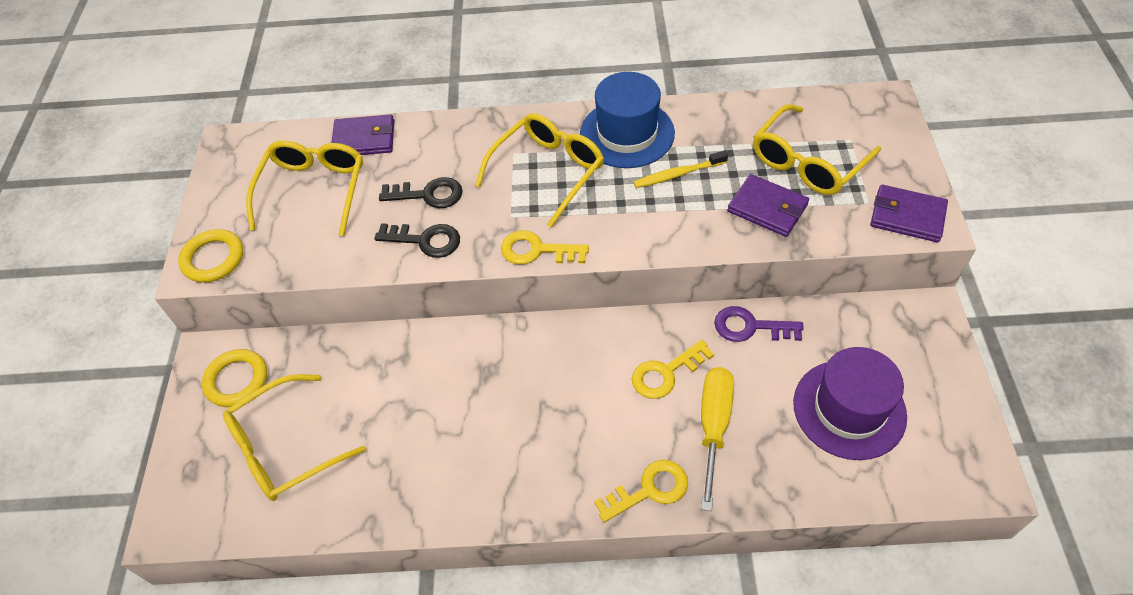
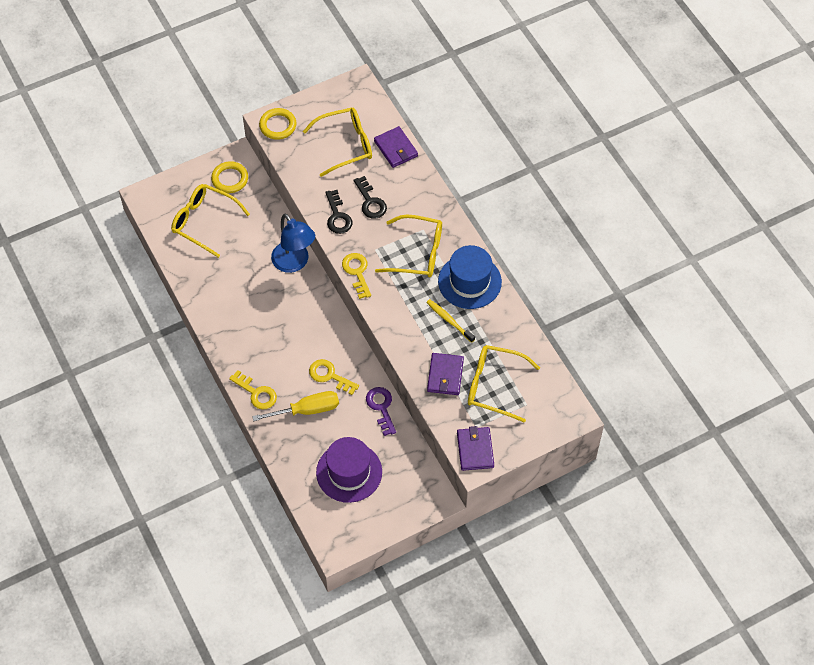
camera: 60 degrees right, 5 degrees up
none -> blue lamp [271,214,315,273]

